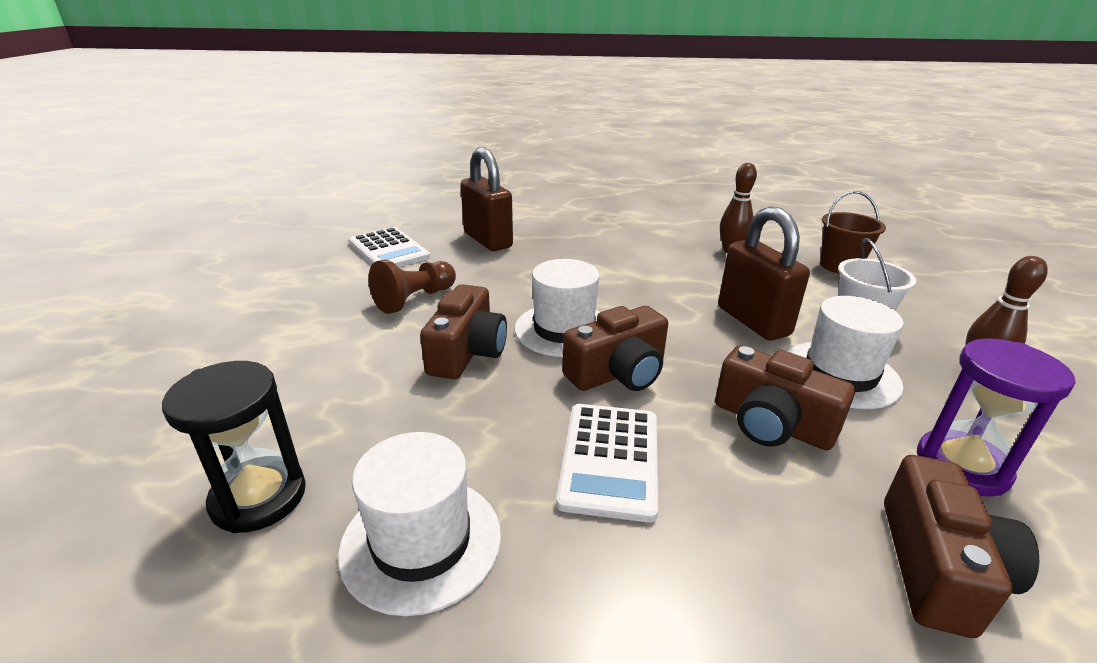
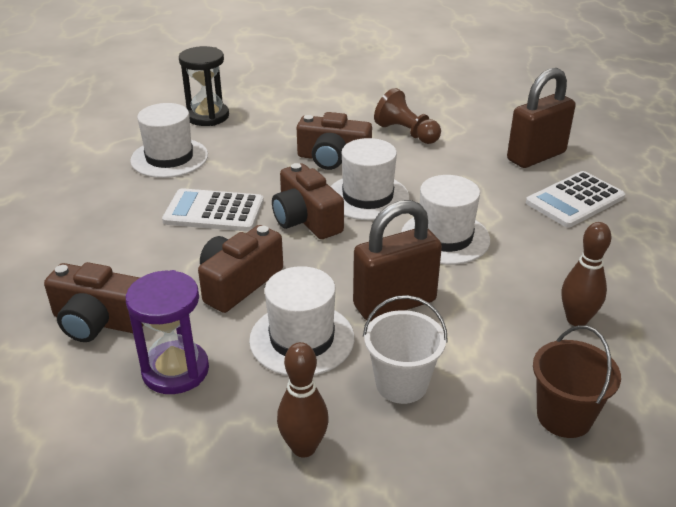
camera: 90 degrees right, 5 degrees up
white calculator [349,227,430,267] -> white calculator moved to [526,171,625,228]
none -> white hat [401,175,490,265]

